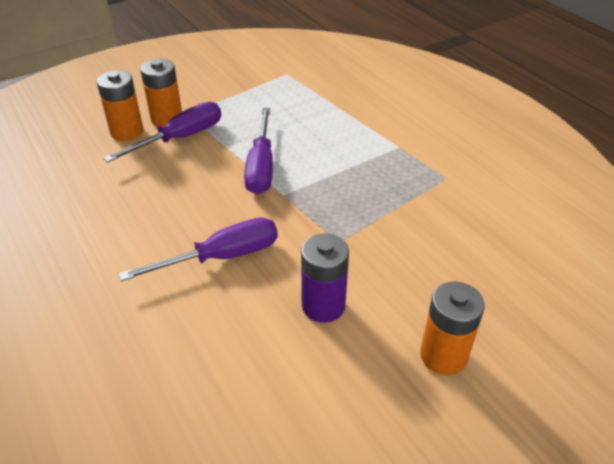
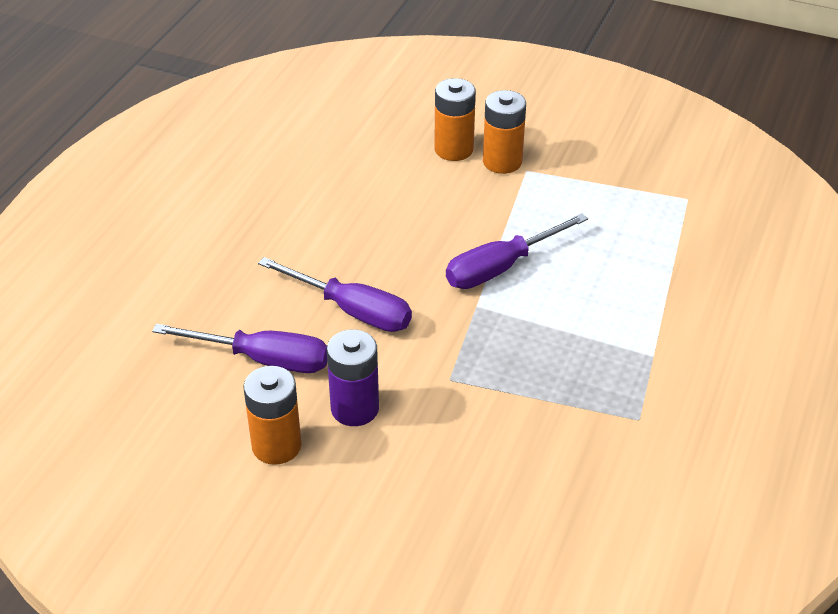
camera: 55 degrees right, 0 degrees up
purple screwdriver [103,102,221,162] -> purple screwdriver moved to [152,324,327,373]
orange battery [420,282,485,375] -> orange battery moved to [244,366,302,465]

